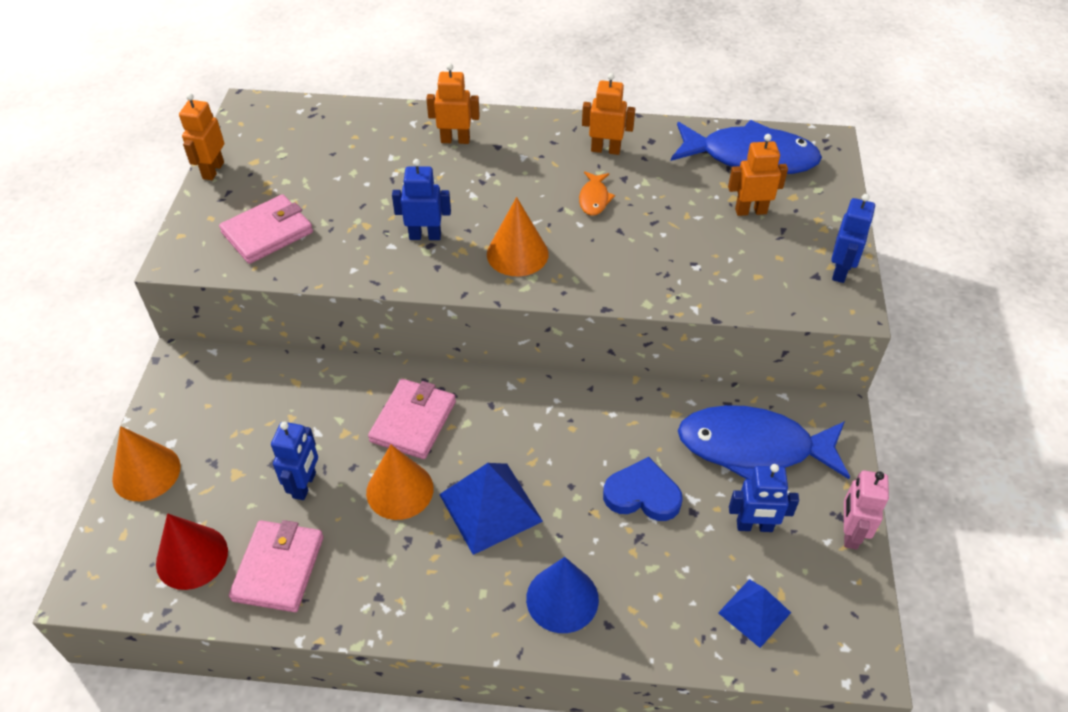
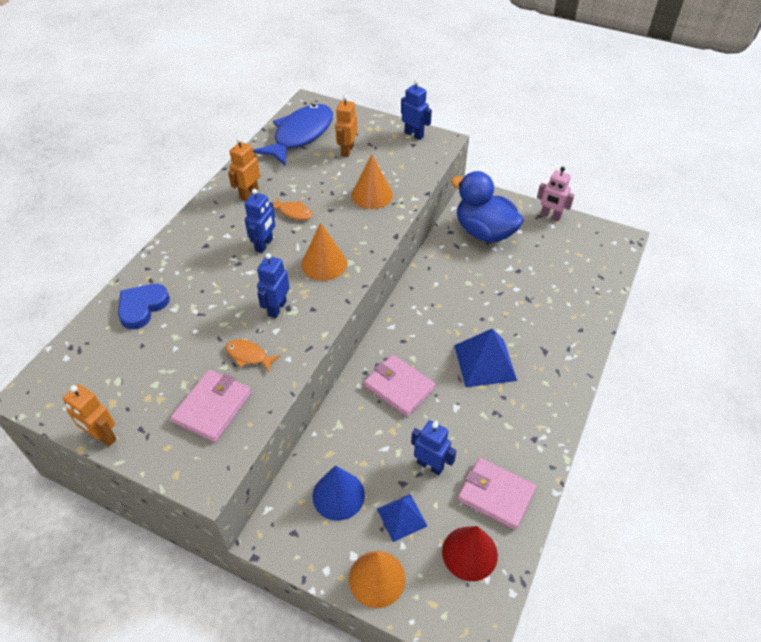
camera: 70 degrees left, 0 degrees up
pink wallet [219,194,313,264] -> pink wallet turned 45 degrees clockwise [171,370,252,442]
orange cone [366,445,434,520] -> orange cone moved to [352,154,393,209]
orange robot [426,63,480,144] -> none
blue cone [526,557,599,633] -> blue cone moved to [313,465,365,521]
blue heart [603,457,683,521] -> blue heart moved to [118,284,170,329]
blue fish [678,405,850,479] -> blue duck [451,171,524,243]
blue pyramid [718,579,791,648] -> blue pyramid moved to [377,494,427,542]
blue robot [729,464,799,532] -> blue robot moved to [244,189,275,253]
none -> orange fish [226,340,280,372]

